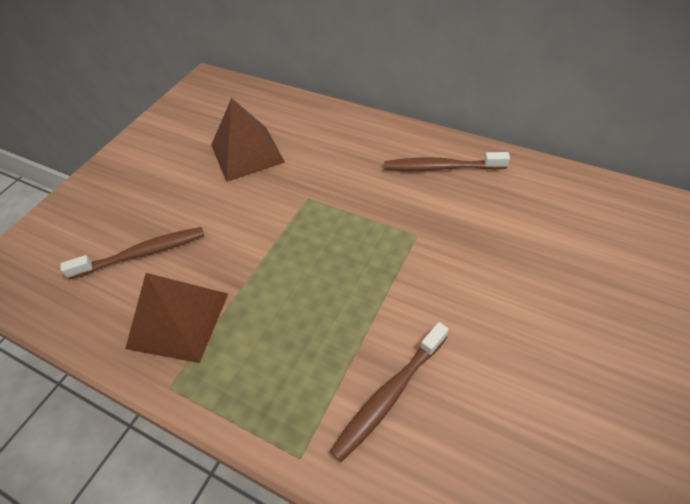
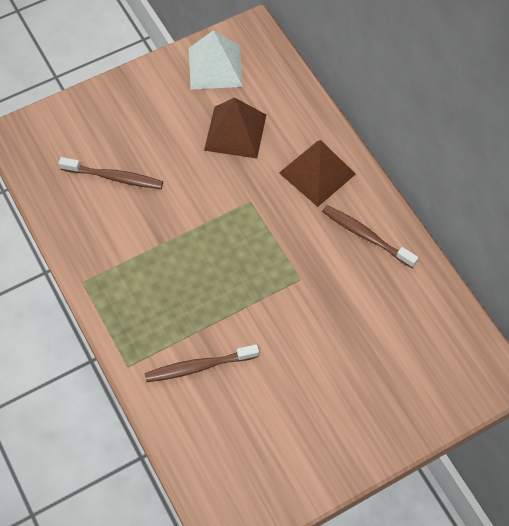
camera: 30 degrees right, 10 degrees up
brown pyramid [125,273,228,363] -> brown pyramid moved to [279,140,356,207]
none -> white pyramid [189,30,243,90]

